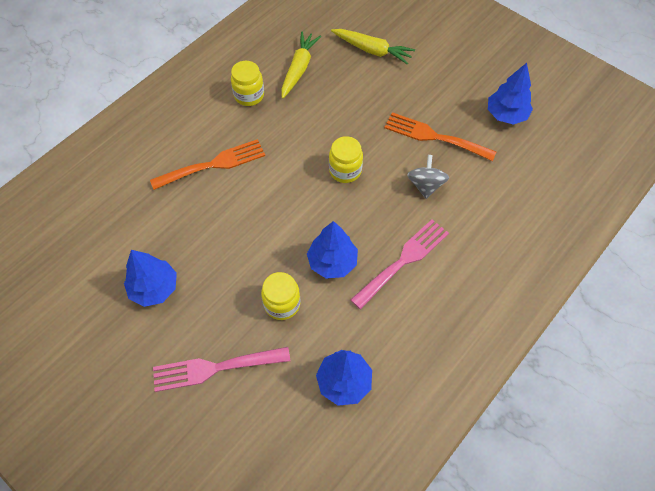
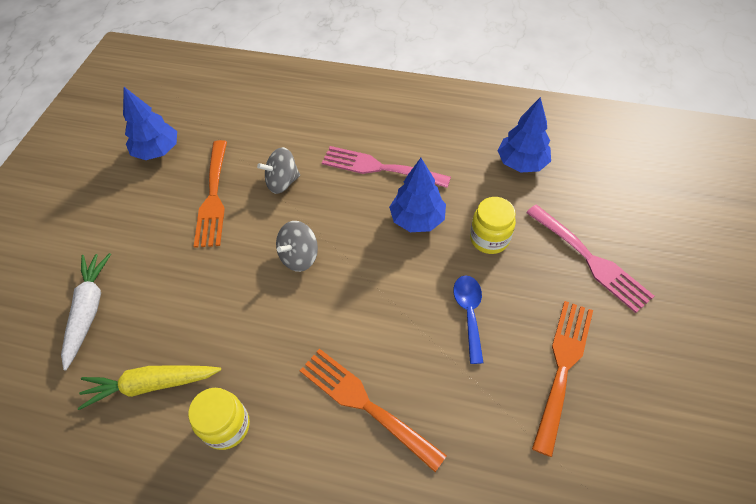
camera: 115 degrees left, 5 degrees down
blue tree [124,250,177,307] -> orange fork [532,301,593,457]
yellow jar [329,136,363,183] -> grey spinning top [276,221,318,272]
yellow carrot [331,29,415,65] -> white carrot [61,253,111,371]
none -> blue spoon [453,275,484,364]

